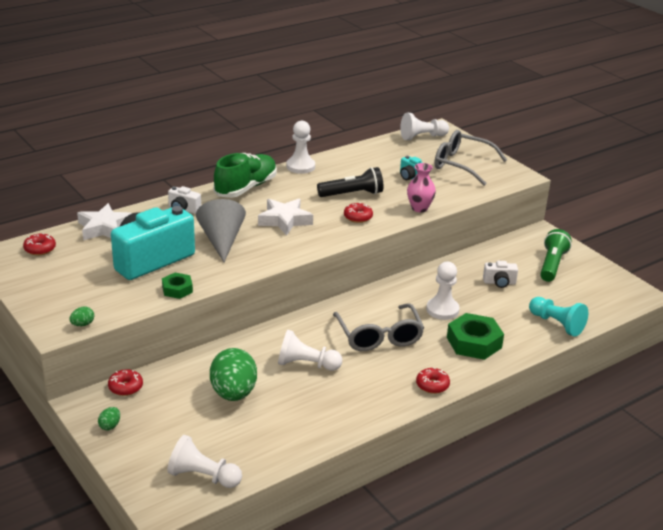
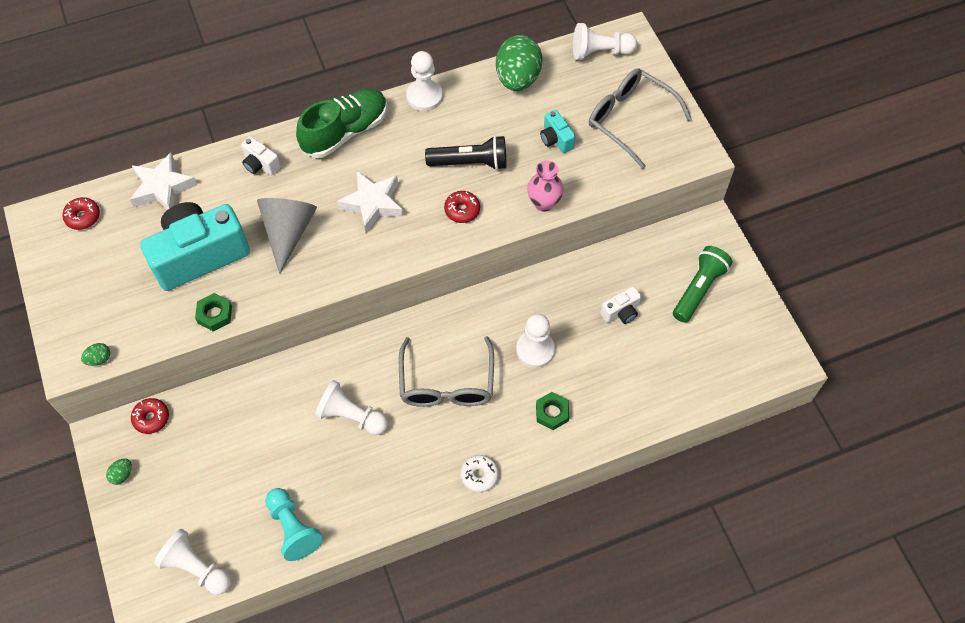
camera: 15 degrees right, 30 degrees up
green egg [210,348,257,401] -> green egg moved to [496,35,543,91]
red donut [416,367,450,394] -> white donut [461,455,499,492]
green nut [447,313,504,360] -> green nut [536,392,569,430], size x0.57
white camera [483,261,518,288] -> white camera turned 45 degrees counterclockwise [600,286,641,324]
turquoise pawn [529,297,588,337] -> turquoise pawn moved to [265,488,323,561]

